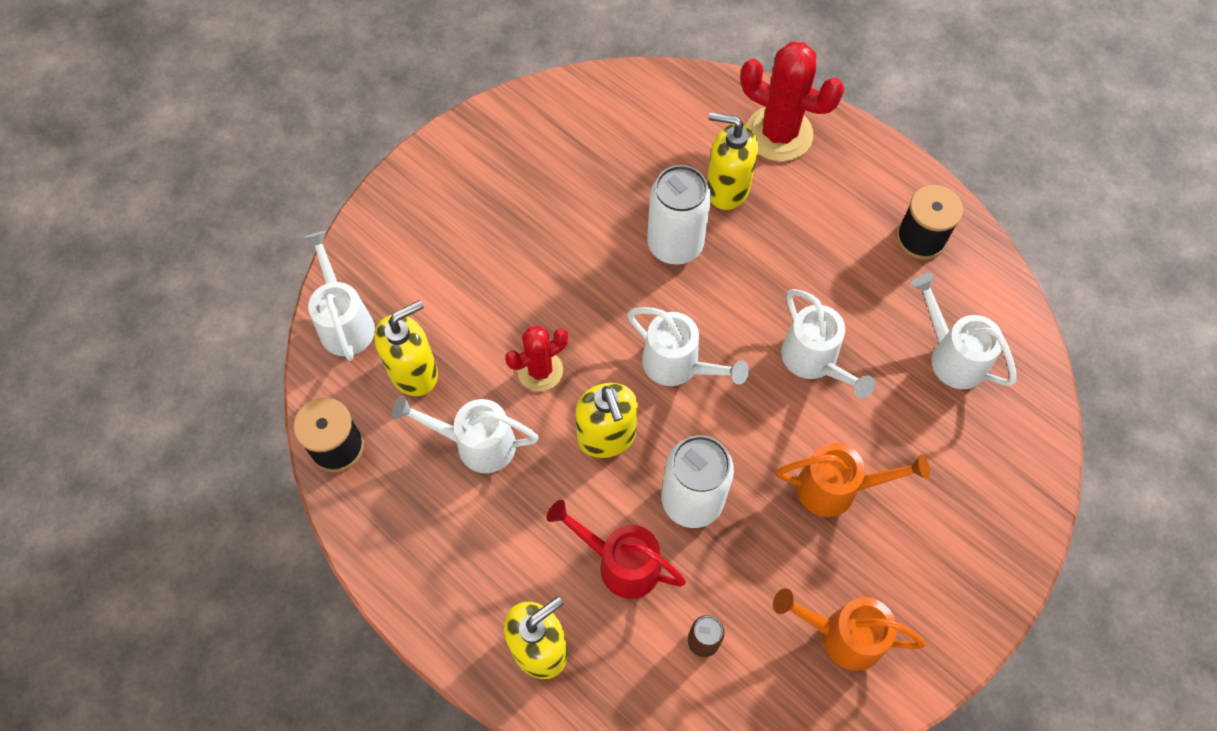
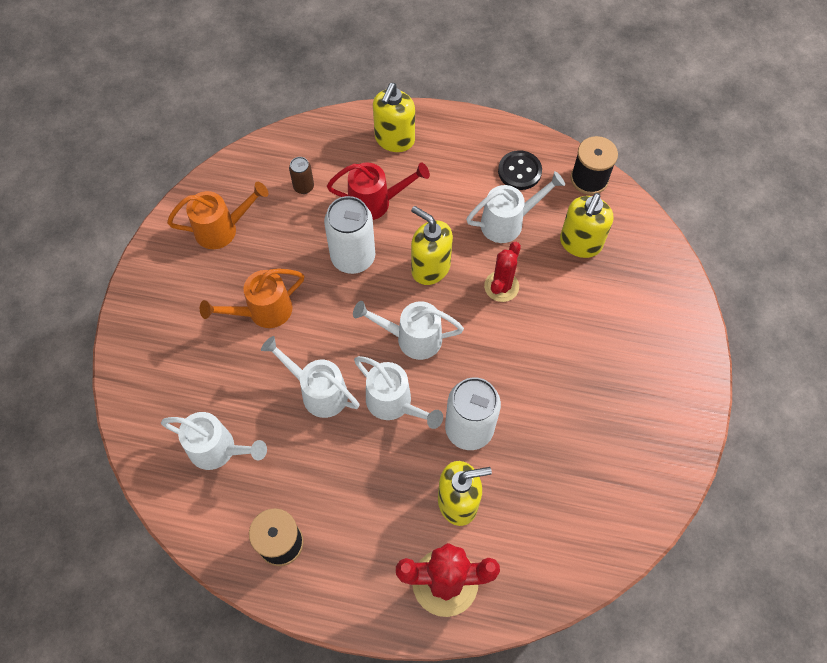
camera: 150 degrees right, 0 degrees up
white watering can [304,231,375,361] -> white watering can moved to [354,356,443,429]
none -> black button [498,150,542,190]

